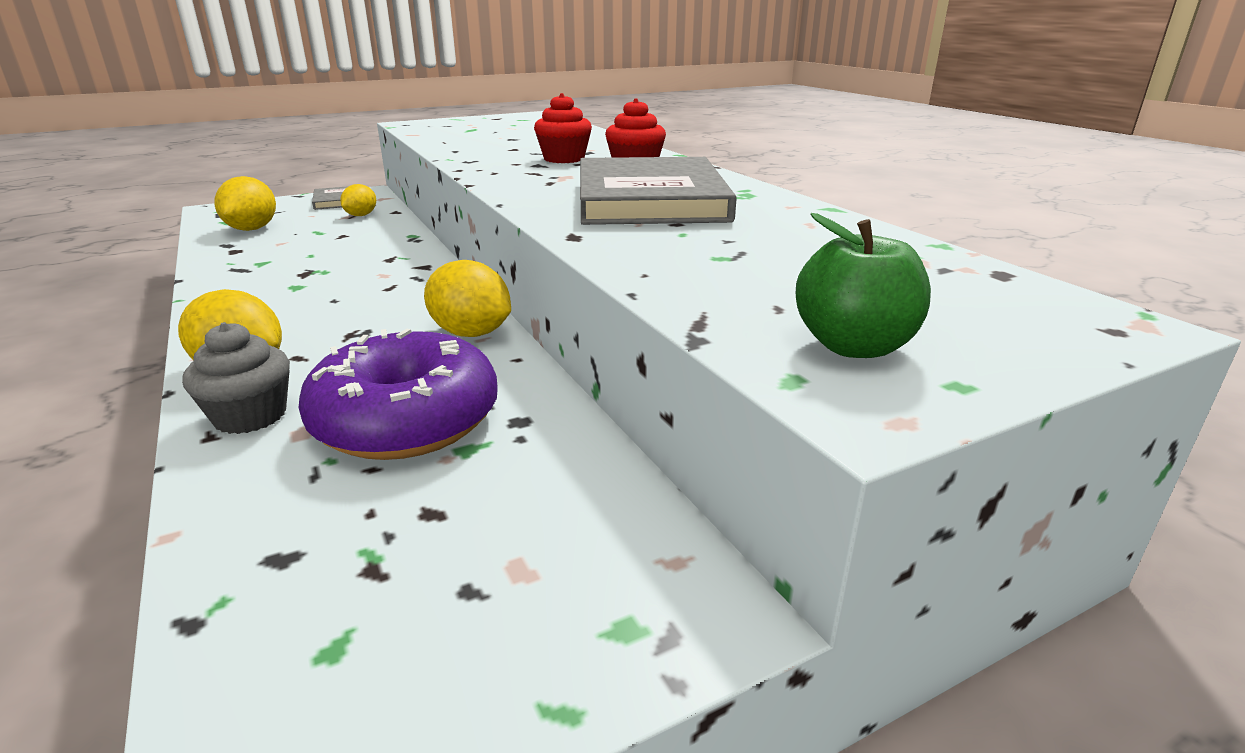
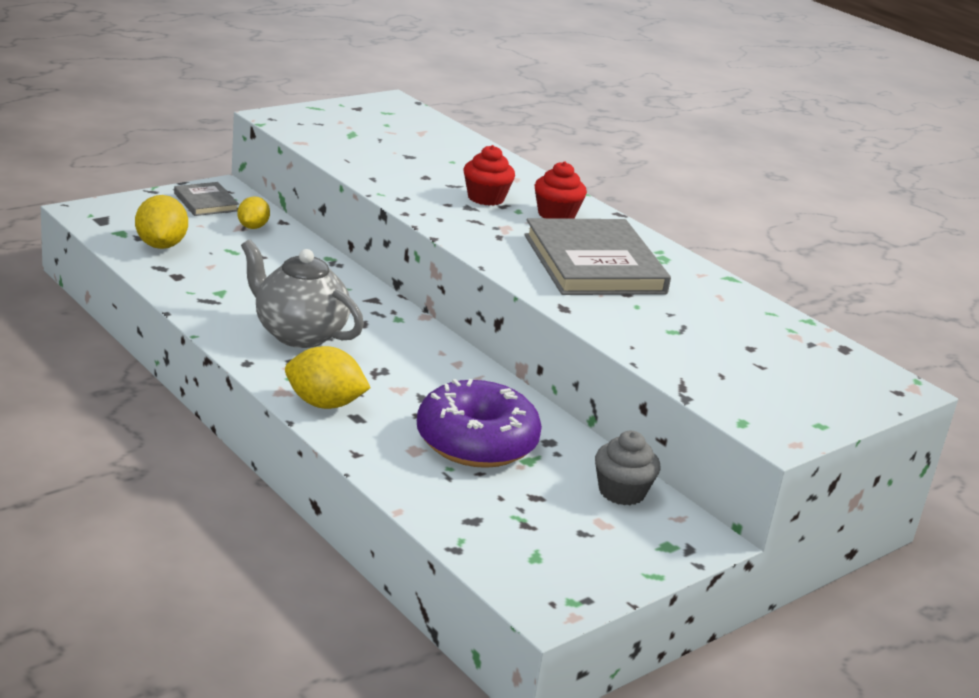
camera: 15 degrees left, 0 degrees up
grey cupcake [182,322,290,434] -> grey cupcake moved to [595,431,660,505]
yellow lemon [424,260,511,337] -> none
green apple [796,213,931,358] -> none
none -> grey teapot [241,240,364,348]

